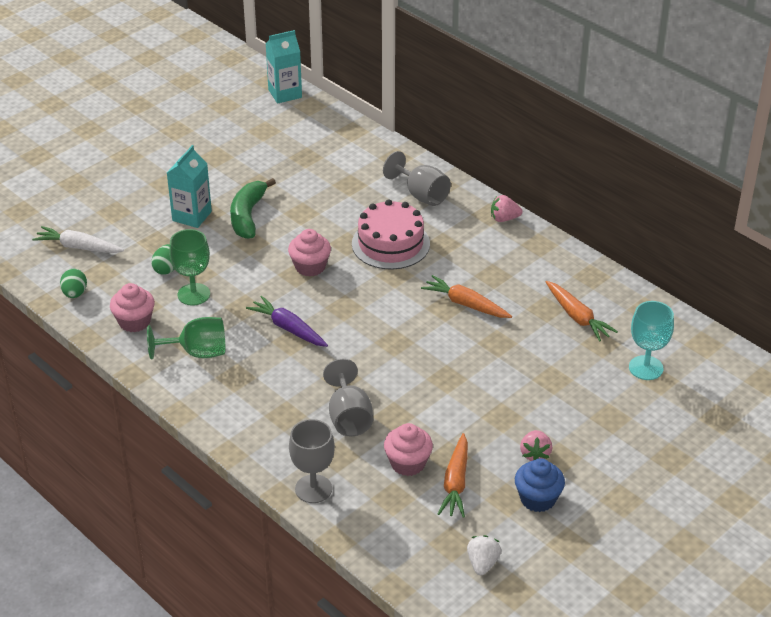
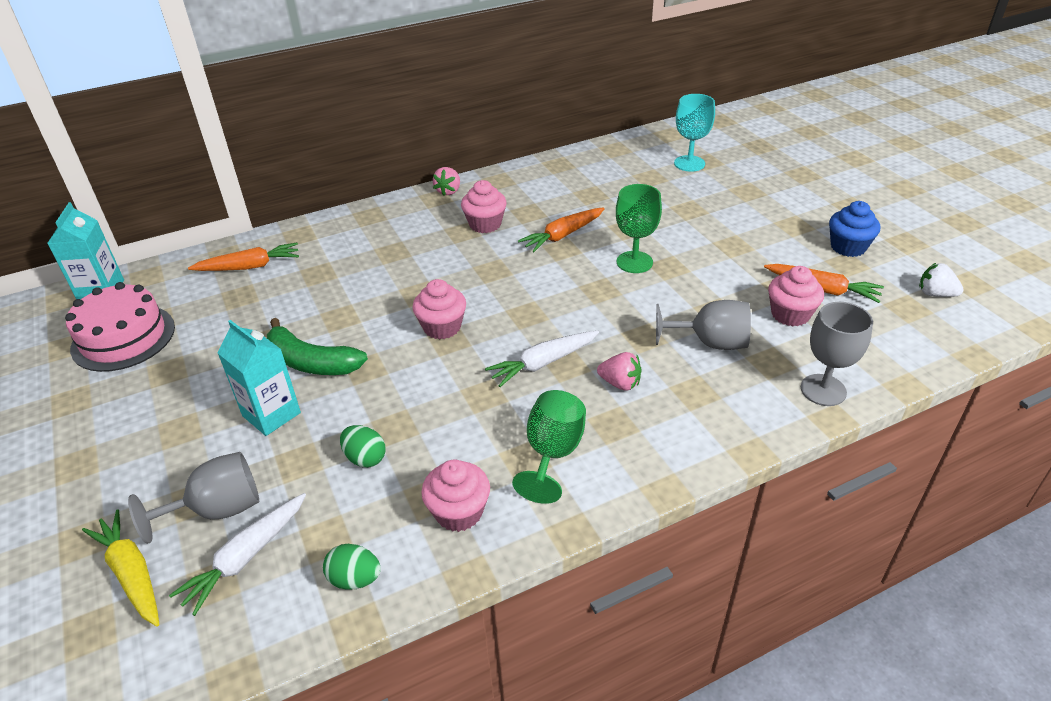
camera: 70 degrees left, 0 degrees up
green goblet [169,229,210,306] -> green goblet moved to [616,184,662,273]
purple carrot [246,296,328,347] -> white carrot [485,331,599,387]
pink cake [352,199,430,270] -> pink cake moved to [65,282,175,372]
grey goblet [383,151,451,206] -> grey goblet moved to [128,452,259,544]
pink strawberry [520,430,552,461] -> pink strawberry moved to [597,352,642,391]
orange carrot [546,281,618,342] -> orange carrot moved to [188,242,299,271]
none -> yellow carrot [82,509,160,627]
none -> pink cupcake [461,180,507,233]

